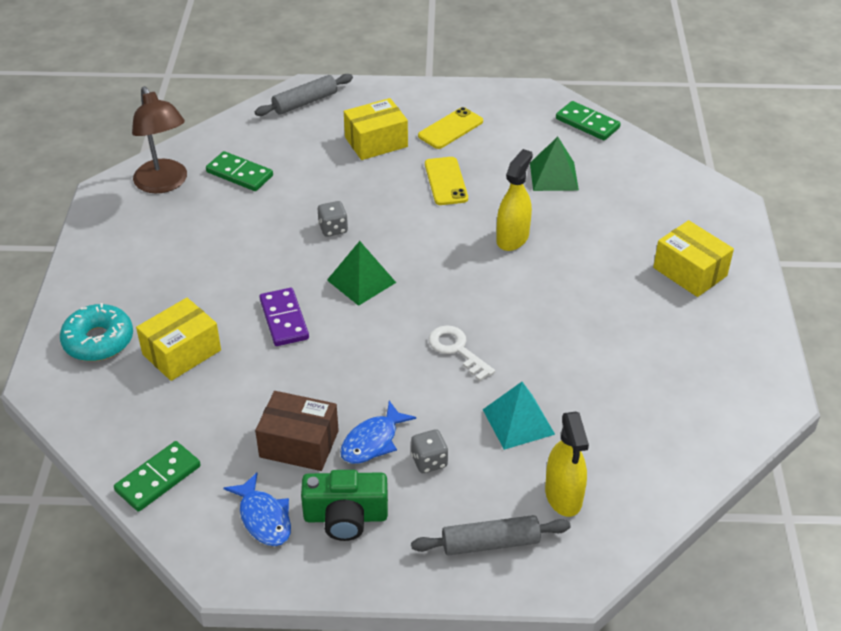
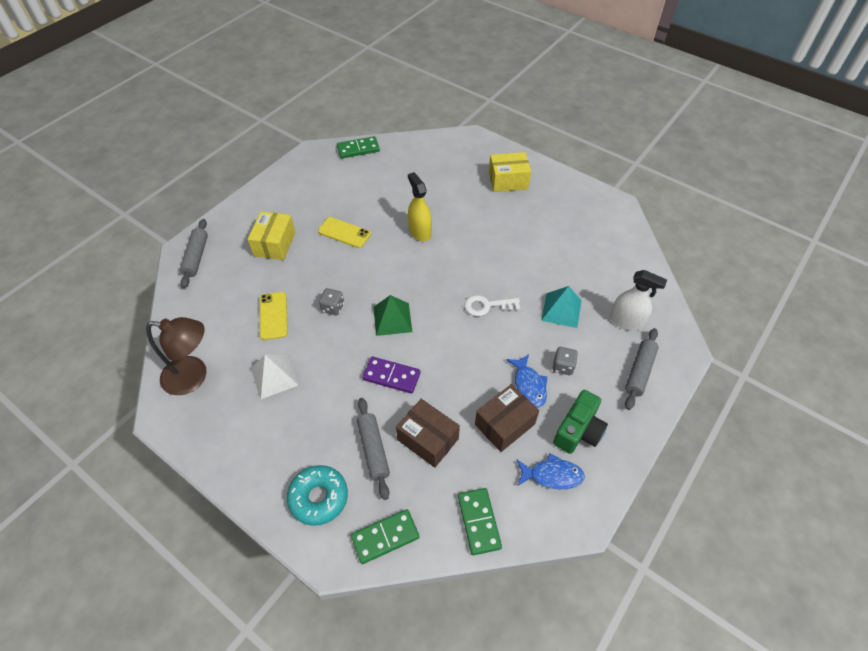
camera: 55 degrees left, 10 degrees up
yellow box [136,298,221,381] -> grey rolling pin [357,398,390,500]
green domino [206,151,273,191] -> green domino moved to [351,509,419,564]
yellow phone [418,107,483,149] -> yellow phone moved to [260,292,288,340]
green pyramid [530,137,579,191] -> none
yellow spray bottle [545,412,589,517] -> white spray bottle [610,270,667,331]
none -> white pyramid [251,354,298,399]
none -> brown box [396,399,460,468]

